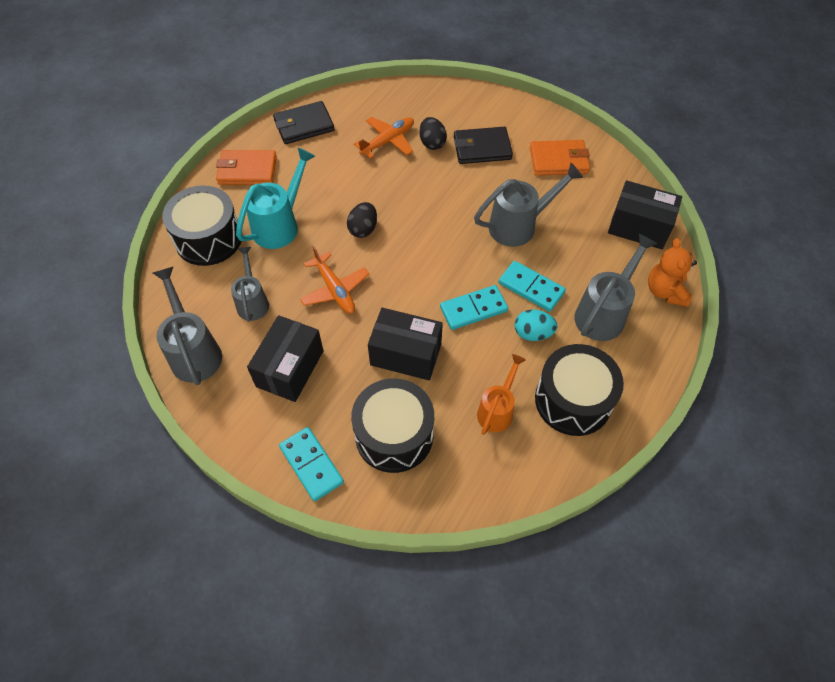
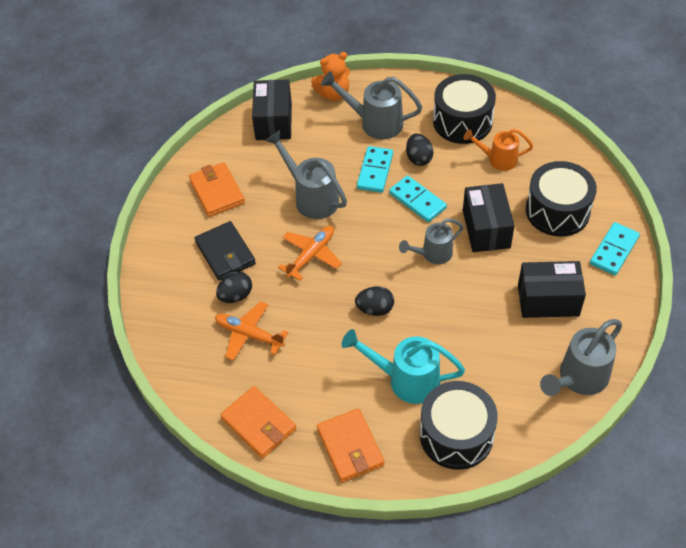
camera: 110 degrees left, 5 degrees down
grey watering can [231,247,269,322] -> grey watering can moved to [399,219,464,264]
black wallet [273,101,335,144] -> orange wallet [220,386,296,458]
orange plane [300,246,369,314] -> orange plane moved to [278,226,342,281]
turquoise egg [514,309,558,341] -> black egg [406,133,433,166]

